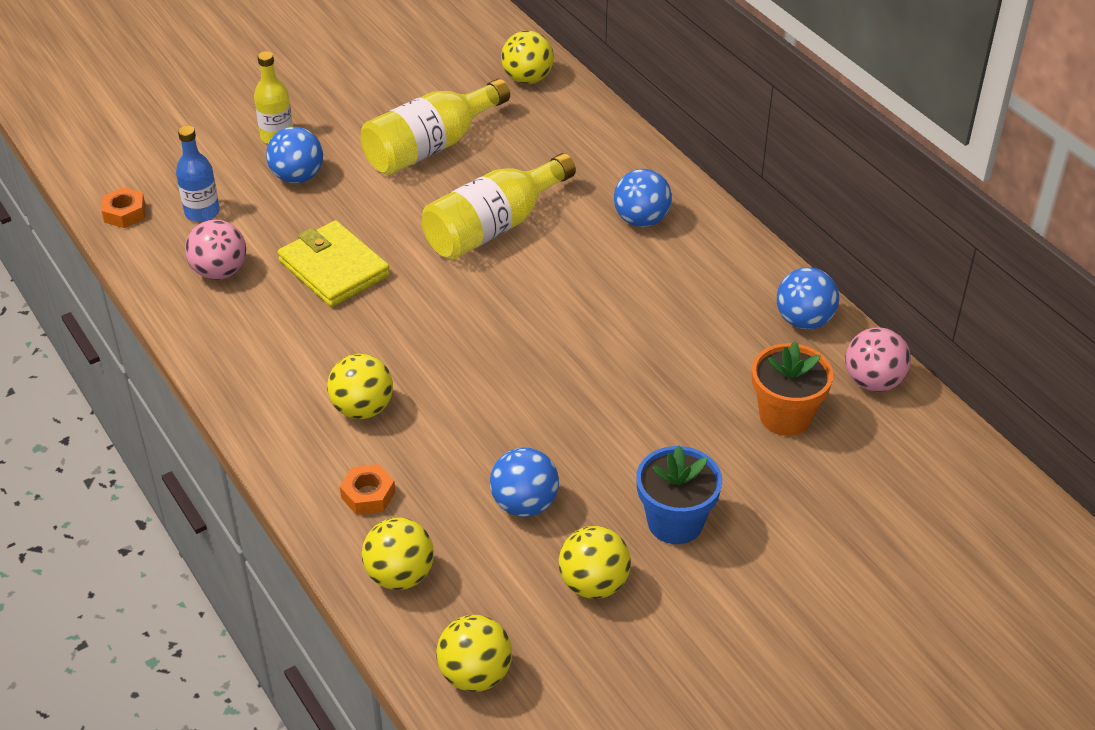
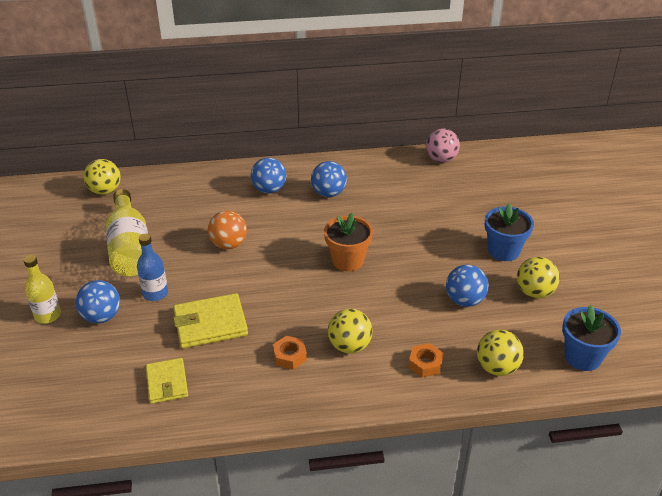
camera: 65 degrees left, 5 degrees down
orange nut [101,187,146,228] -> orange nut moved to [273,336,307,370]
blue bottle [176,126,220,222] -> blue bottle moved to [137,234,168,301]
pink ball [185,220,246,280] -> yellow wallet [146,358,188,404]
yellow bottle [422,153,576,259] -> orange ball [208,210,247,249]
yellow ball [436,615,512,692] -> blue flower pot [562,305,621,371]
orange flower pot [752,341,833,436] -> orange flower pot moved to [324,213,373,271]
blue ball [777,267,839,329] -> blue ball moved to [311,161,347,197]

